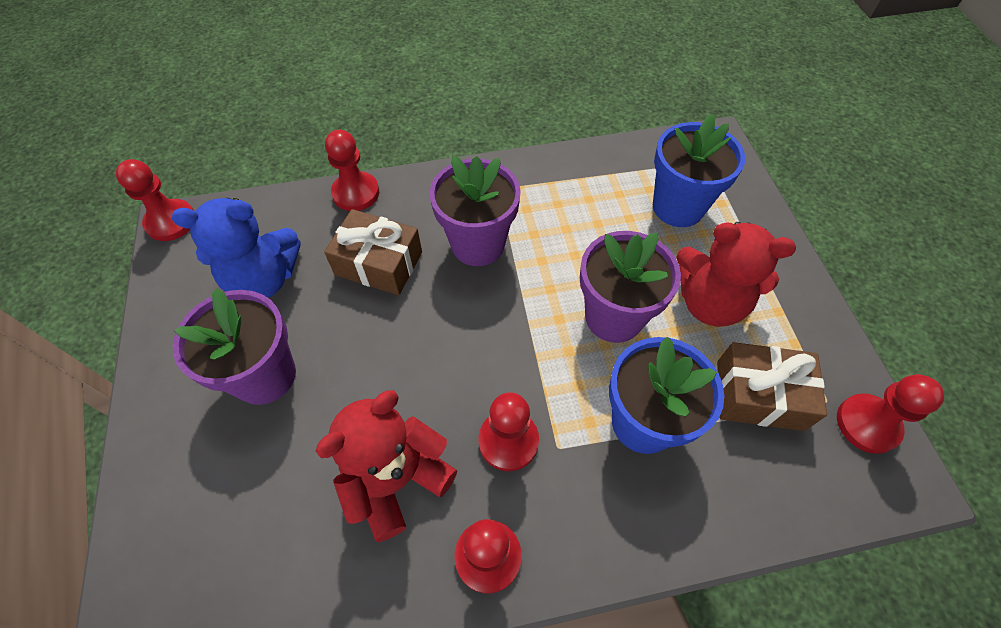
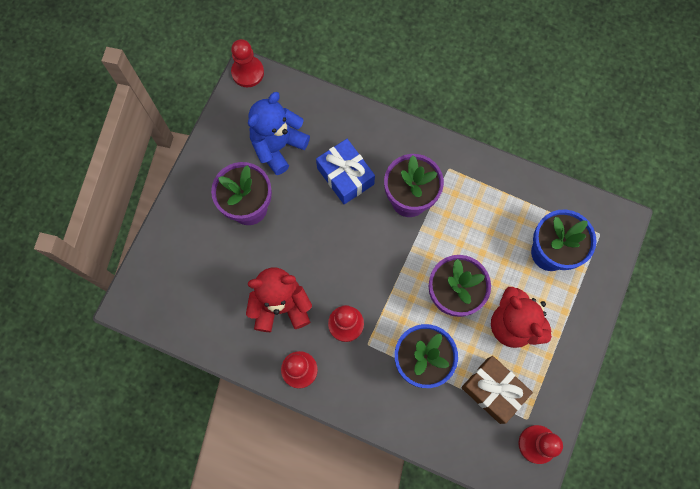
camera: 35 degrees right, 15 degrees up
blue teddy bear [172,198,301,298] -> blue teddy bear turned 105 degrees clockwise [248,92,310,175]
brown gift [324,209,422,295] -> blue gift [316,139,375,204]
red pawn [325,130,379,211] -> none

